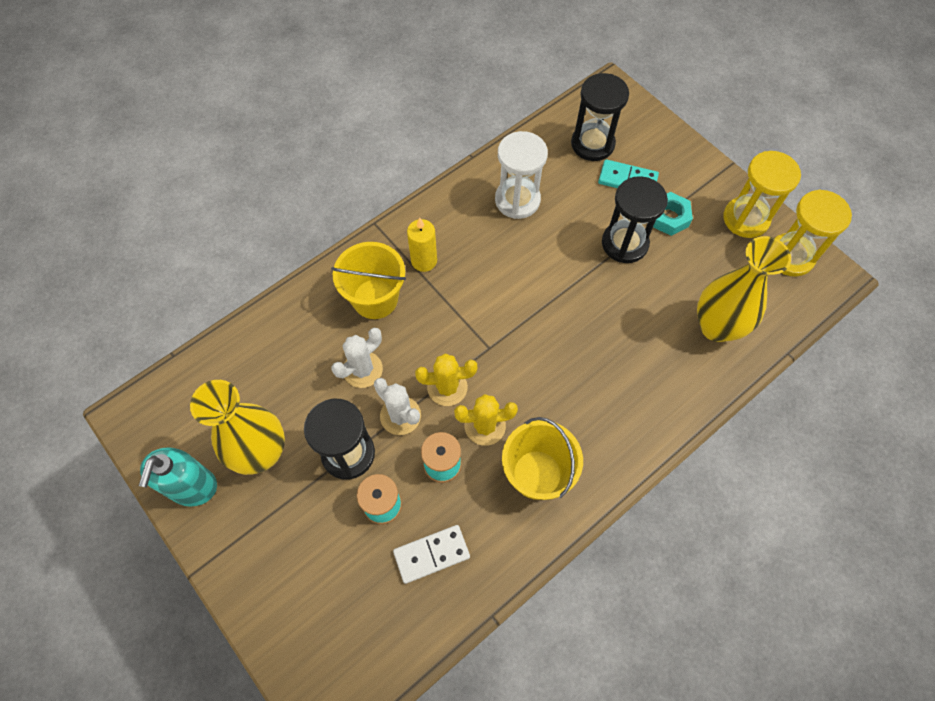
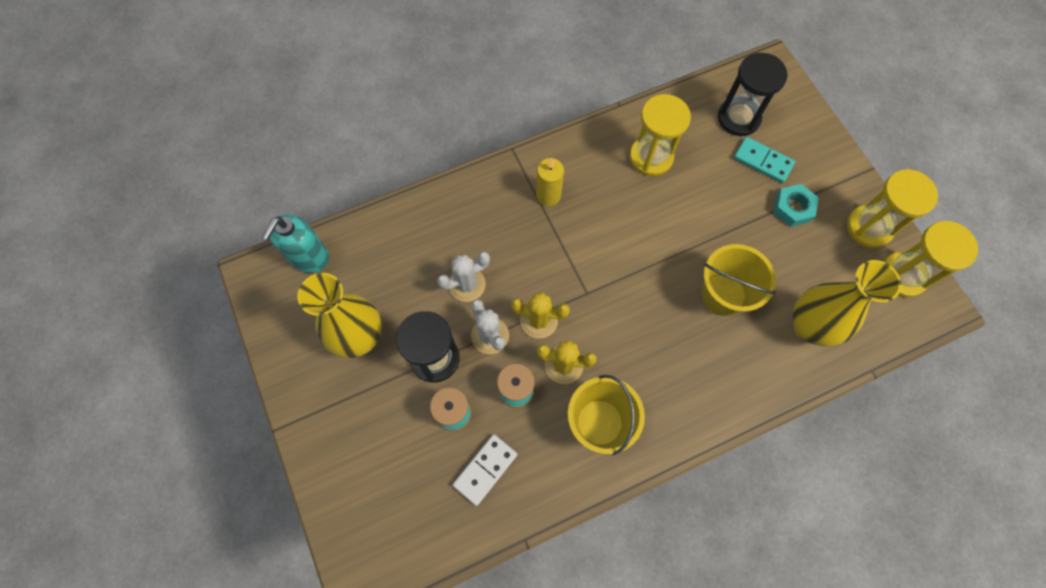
camera: 15 degrees right, 5 degrees up
turquoise soap dispenser [139,447,217,507] -> turquoise soap dispenser moved to [262,215,329,273]
yellow bucket [331,242,406,319] -> yellow bucket moved to [702,244,776,316]
white domino [393,525,470,584] -> white domino turned 45 degrees counterclockwise [453,434,517,506]
white hourglass [495,131,548,219] -> yellow hourglass [630,94,691,176]
black hourglass [602,176,668,263] -> none

